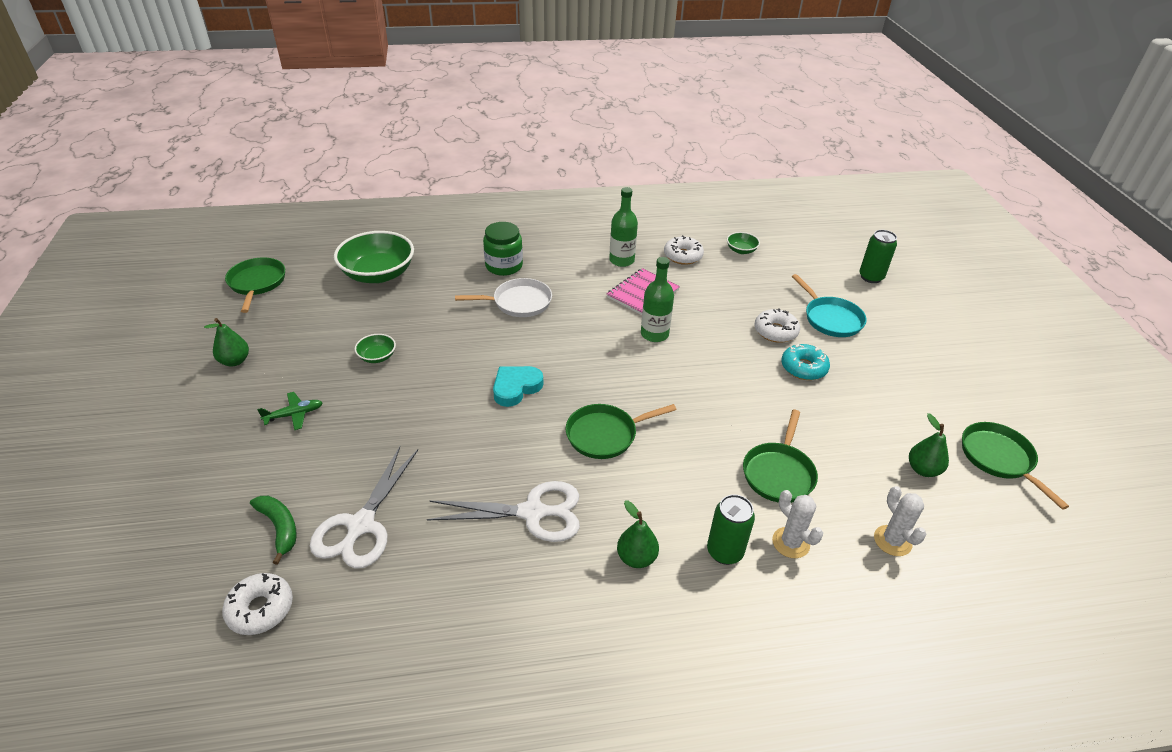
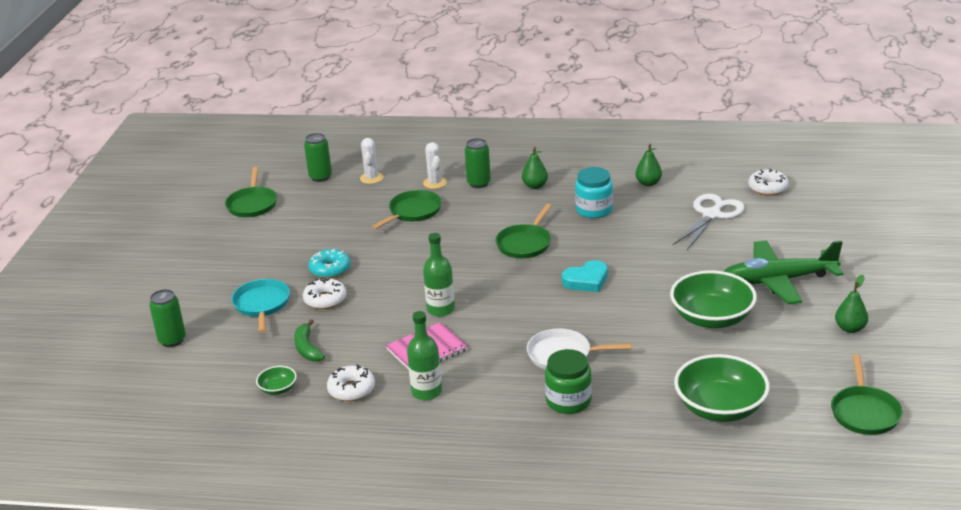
camera: 160 degrees left, 10 degrees down
green banana [250,496,296,565] -> green banana moved to [294,319,325,362]
green plane [257,392,323,430] -> green plane [724,241,843,304], size x2.38
green bowl [355,334,396,363] -> green bowl [670,270,757,328], size x2.19
white scissors [427,481,580,542] -> turquoise jar [575,167,613,218]
green pan [565,404,677,459] -> green pan turned 120 degrees clockwise [495,204,551,258]
green pear [909,413,949,477] -> green pear moved to [635,144,662,186]
none -> green can [304,133,332,182]

